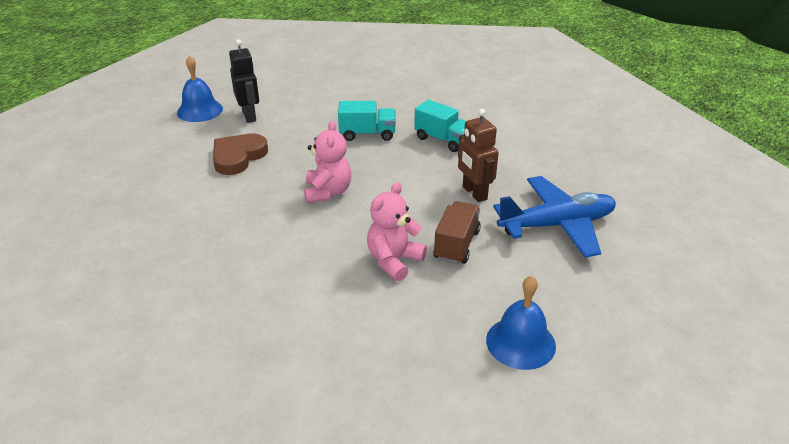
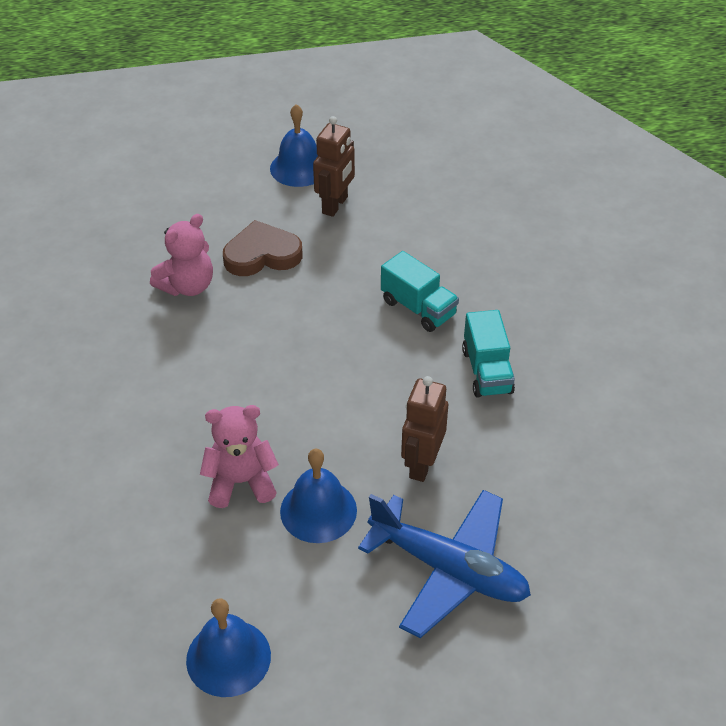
camera: 45 degrees right, 10 degrees up
black robot [229,39,259,123] -> brown robot [313,116,355,217]
pink teddy bear [304,121,352,203] -> pink teddy bear moved to [150,214,213,296]
brown truck [433,201,481,264] -> blue bell [280,449,357,543]

